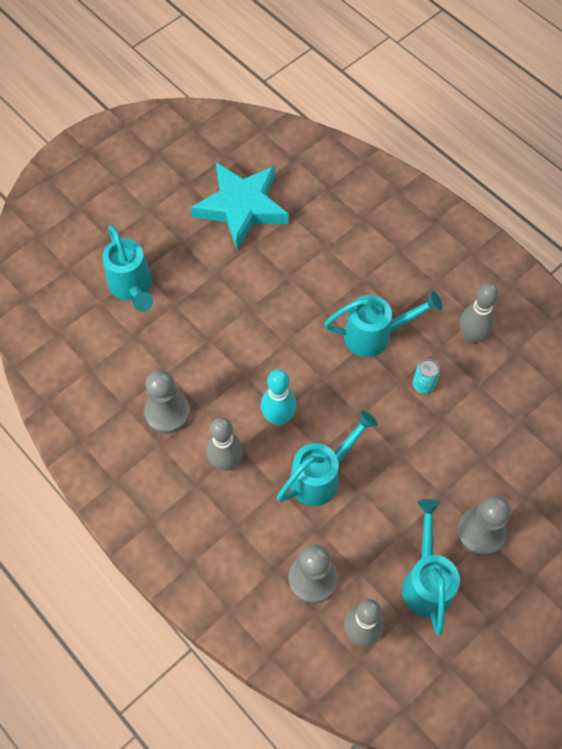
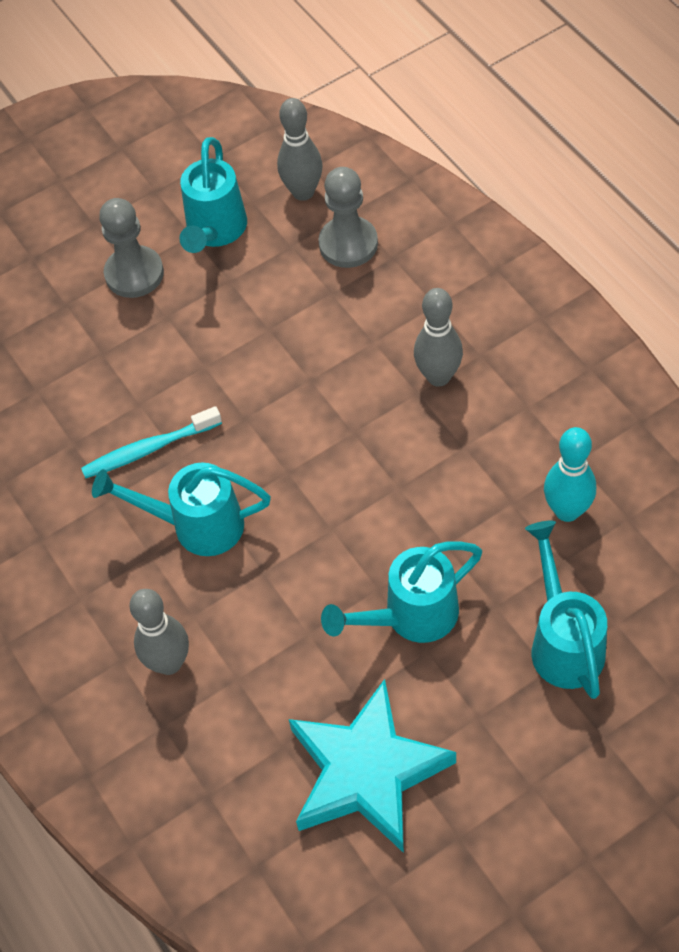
camera: 165 degrees left, 5 degrees down
grey pawn [144,370,190,434] -> none
turquoise bowling pin [261,369,296,426] -> turquoise bowling pin moved to [544,427,596,522]
turquoise watering can [277,411,378,506] -> turquoise watering can moved to [321,541,482,643]
turquoise can [413,359,440,394] -> turquoise toothbrush [81,406,222,478]
grey bowling pin [460,283,499,344] -> grey bowling pin moved to [129,589,189,675]

